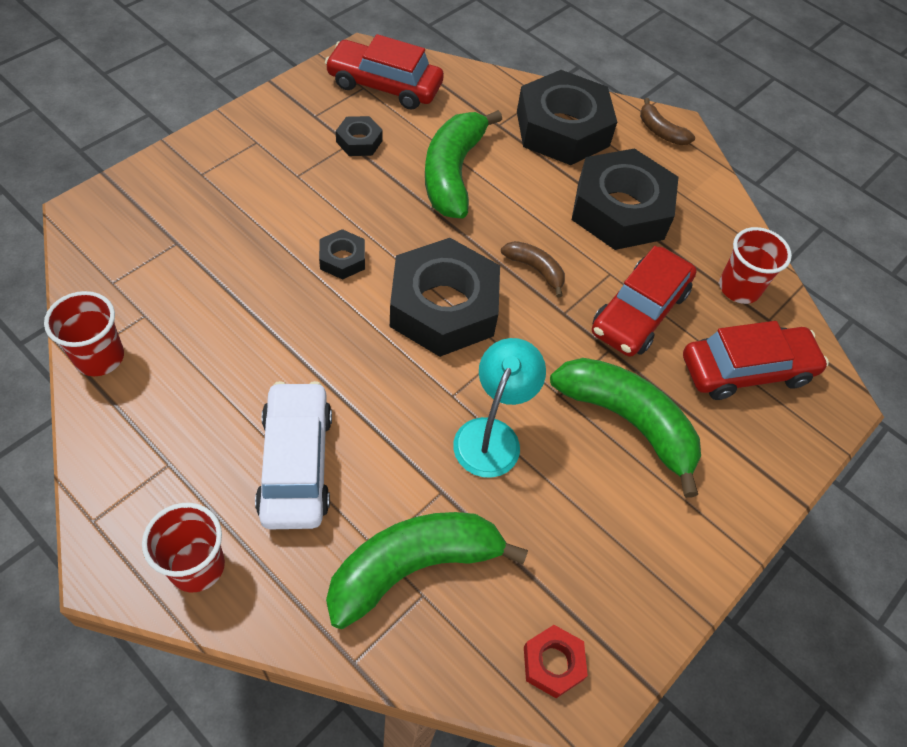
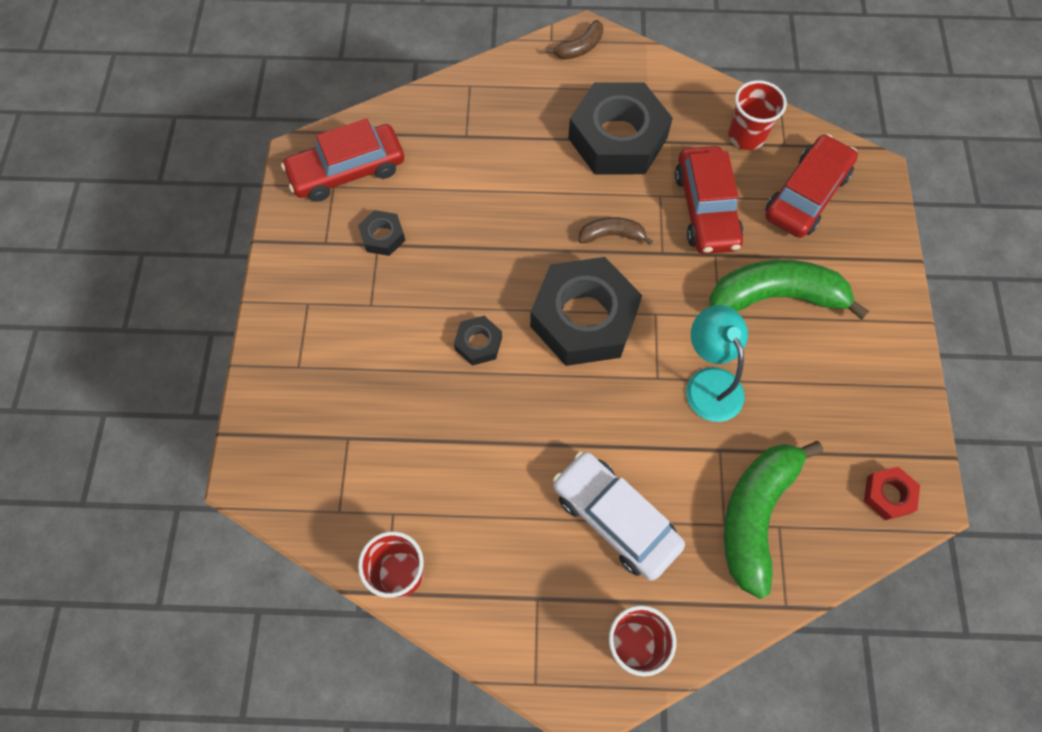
camera: 35 degrees left, 10 degrees up
green banana [425,110,502,219] -> none
black nut [517,70,617,165] -> none
brown banana [640,98,695,145] -> brown banana turned 45 degrees counterclockwise [546,20,603,60]

